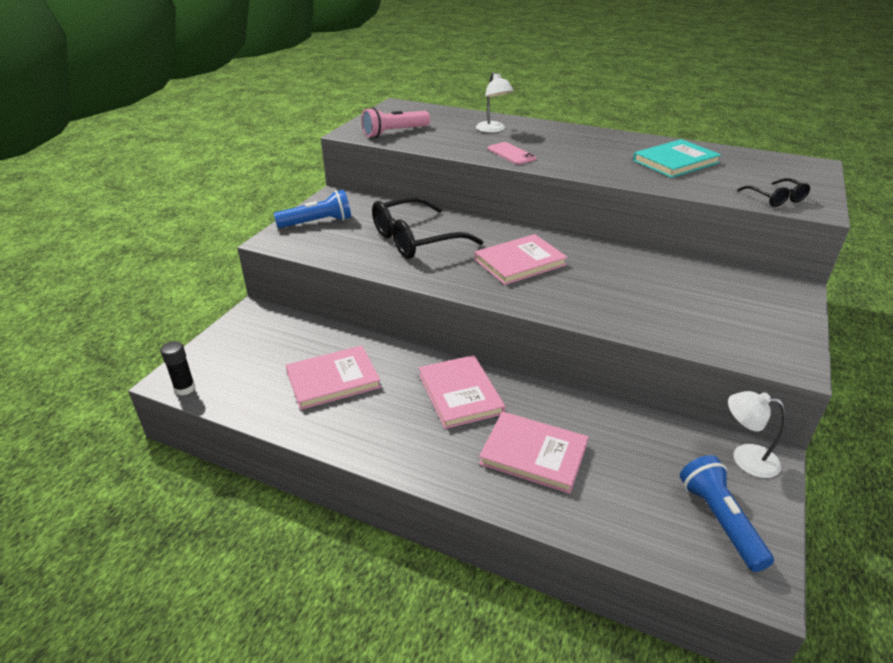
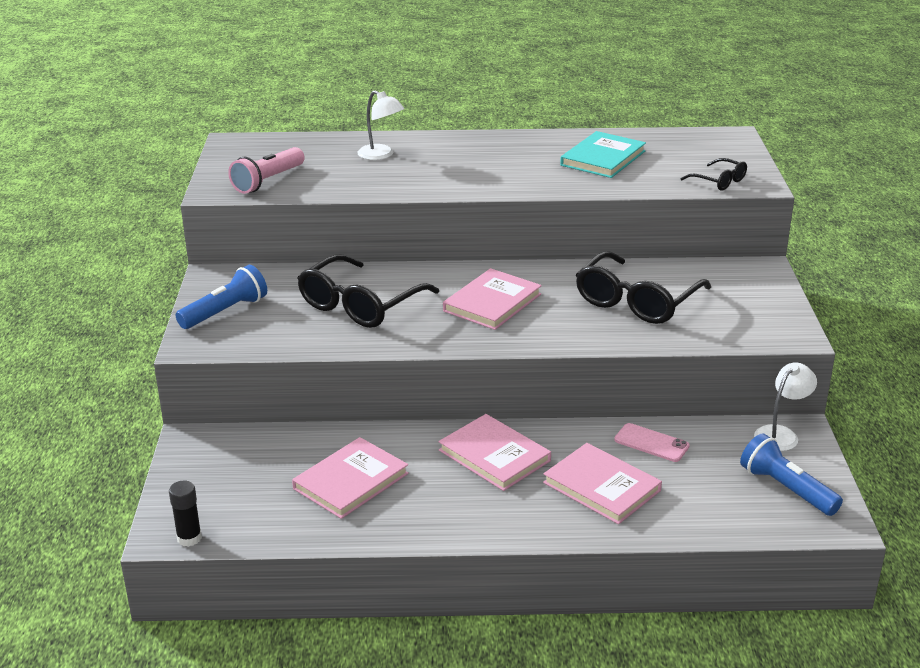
camera: 25 degrees left, 5 degrees down
pink book [479,412,588,494] -> pink book turned 45 degrees clockwise [543,443,662,524]
pink phone [488,142,536,165] -> pink phone moved to [614,423,690,462]
white lamp [728,391,786,478] -> white lamp turned 135 degrees clockwise [754,362,817,451]
none -> black glasses [576,251,711,324]

